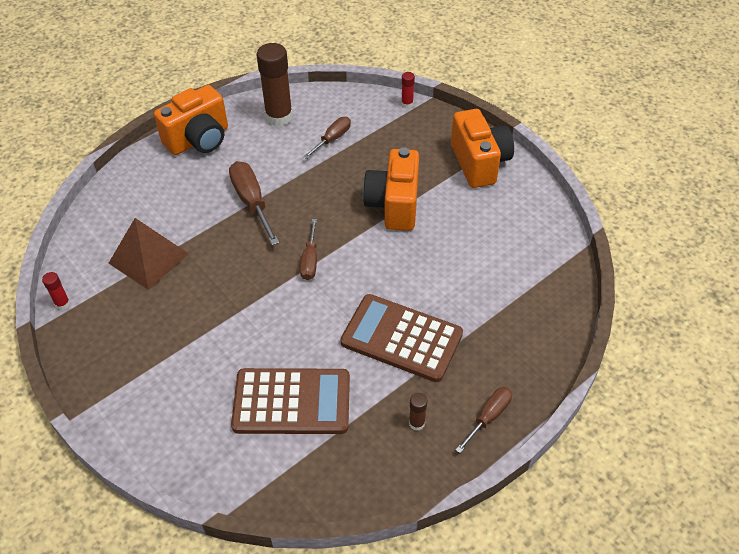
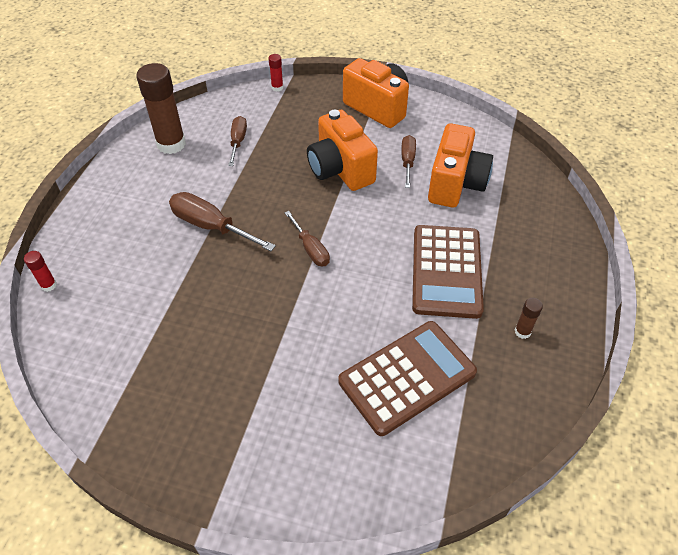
camera: 35 degrees left, 0 degrees up
red glue stick [42,272,70,310] -> red glue stick moved to [24,251,57,292]
brown pyramid [108,218,189,290] -> none
orange camera [154,85,228,155] -> orange camera moved to [428,124,493,208]
brown calculator [341,294,463,382] -> brown calculator turned 75 degrees counterclockwise [412,225,484,319]
brown screwdriver [456,387,512,453] -> brown screwdriver moved to [401,135,416,188]

